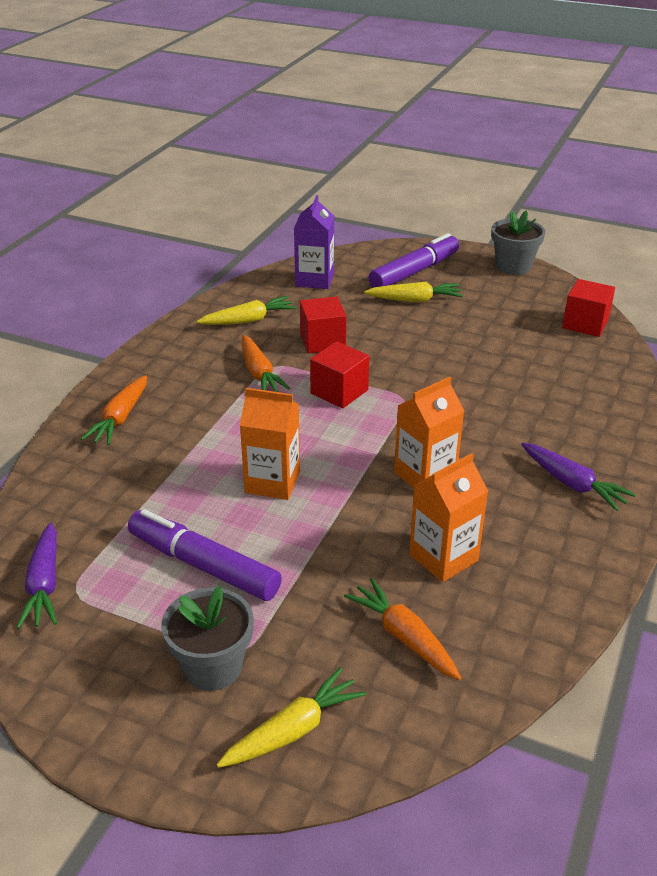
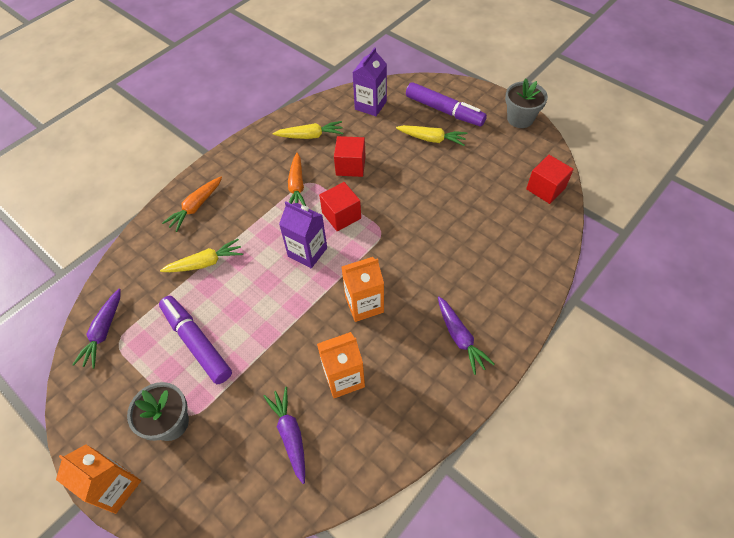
camera: 20 degrees right, 20 degrees up
yellow carrot [216,667,366,768] -> yellow carrot moved to [160,239,243,272]
orange carton [240,388,300,500] -> orange carton moved to [56,444,141,514]
orange carrot [344,578,461,680] -> purple carrot [263,387,305,484]
purple marker [368,233,459,288] -> purple marker turned 60 degrees clockwise [406,82,487,126]
none -> purple carton [279,202,327,268]

